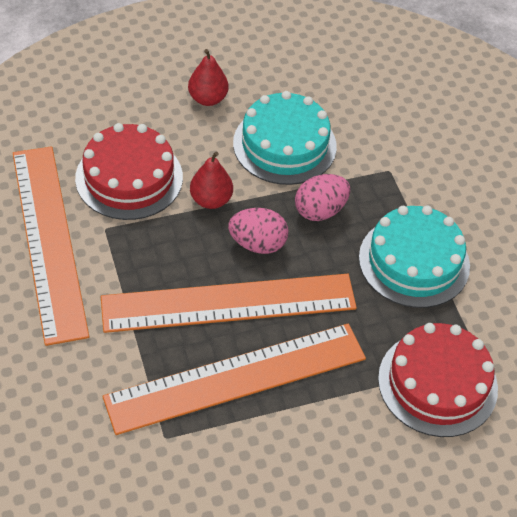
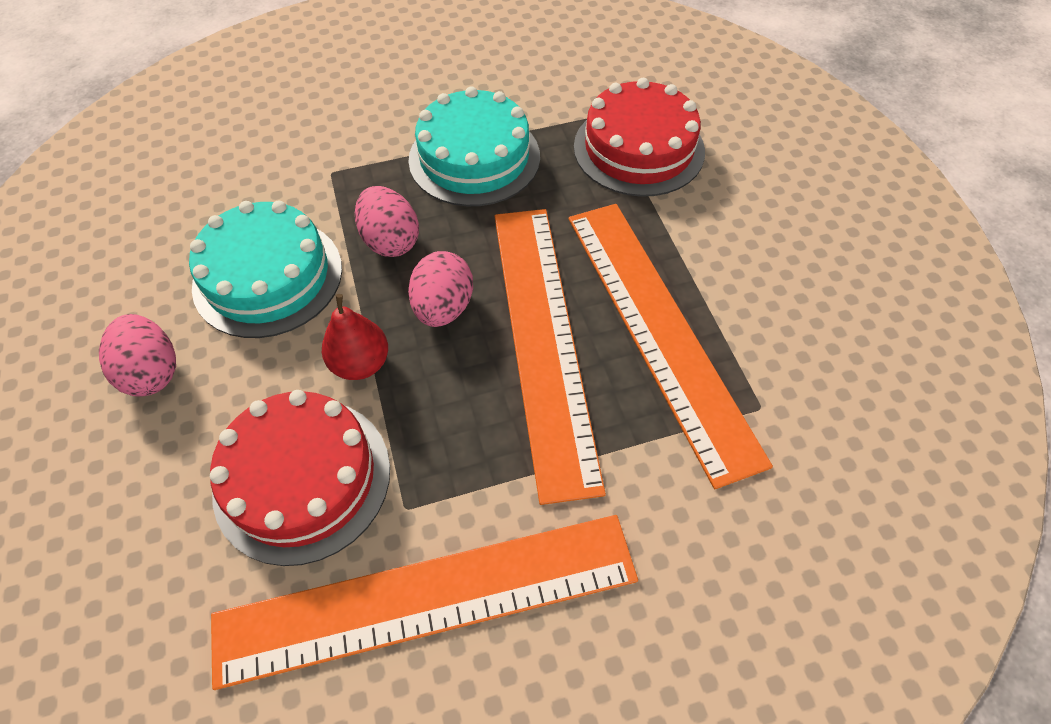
camera: 85 degrees left, 5 degrees up
red pear [188,49,229,106] -> pink egg [99,314,176,397]

